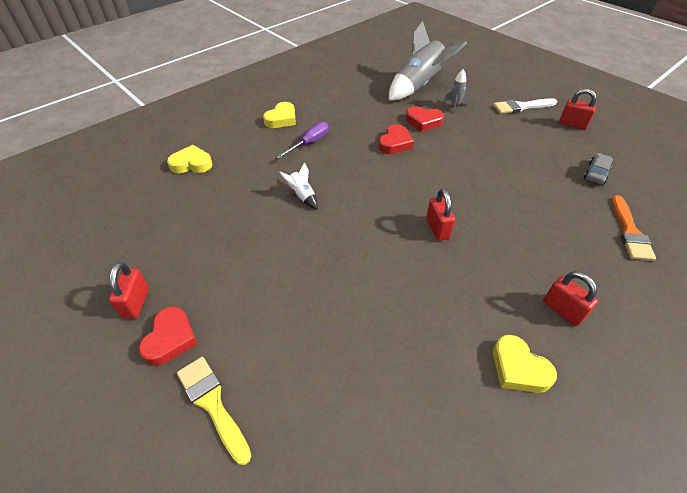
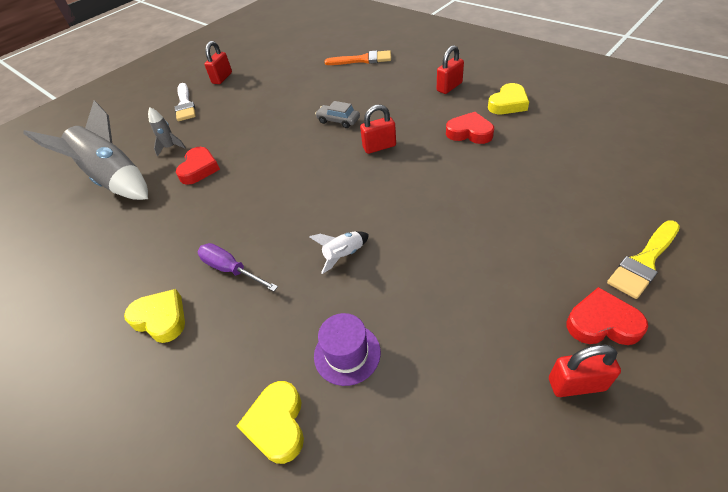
camera: 90 degrees left, 0 degrees up
red heart [378,124,414,154] -> red heart moved to [446,112,494,144]
grey car [584,153,613,185] -> grey car moved to [315,101,360,128]
none -> purple hat [314,313,381,386]

